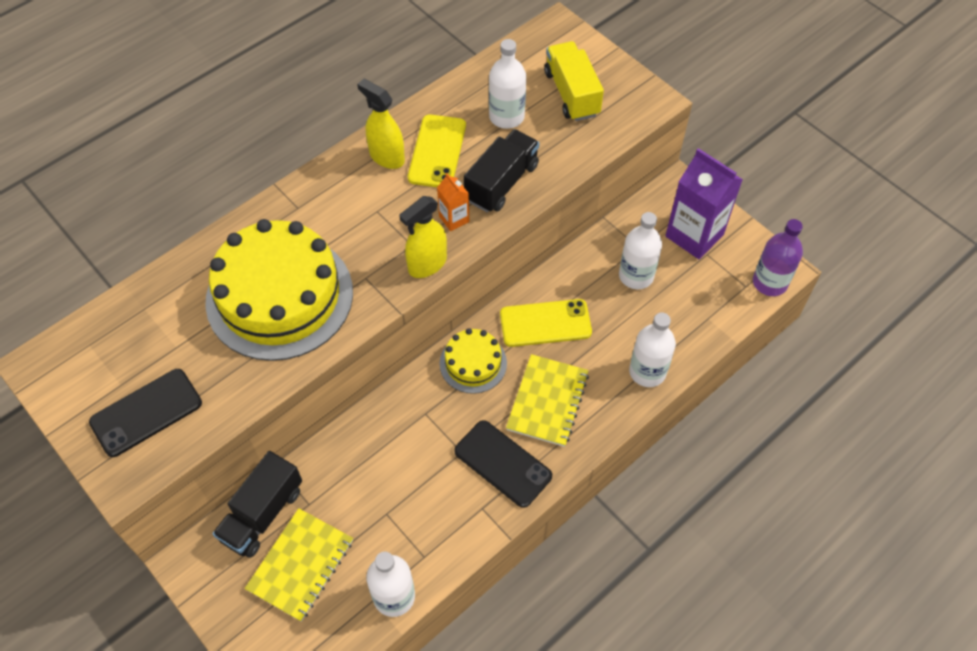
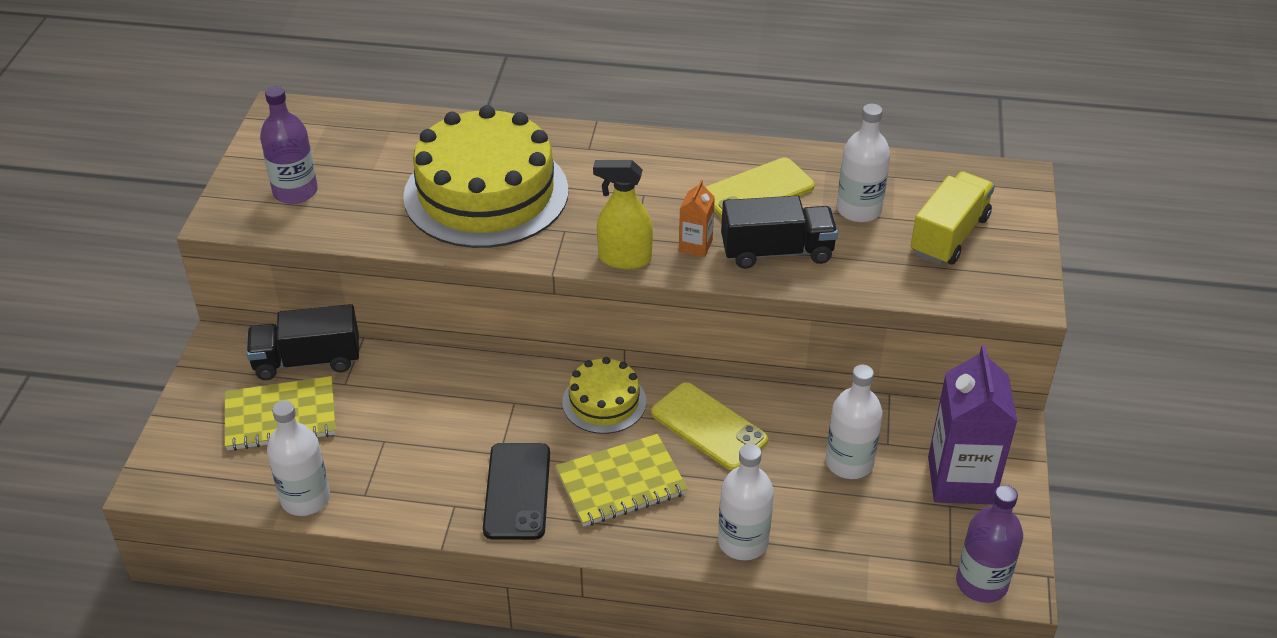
camera: 50 degrees right, 15 degrees down
black phone [89,369,202,457] -> purple bottle [260,86,318,204]
yellow spray bottle [357,79,405,169] -> none

